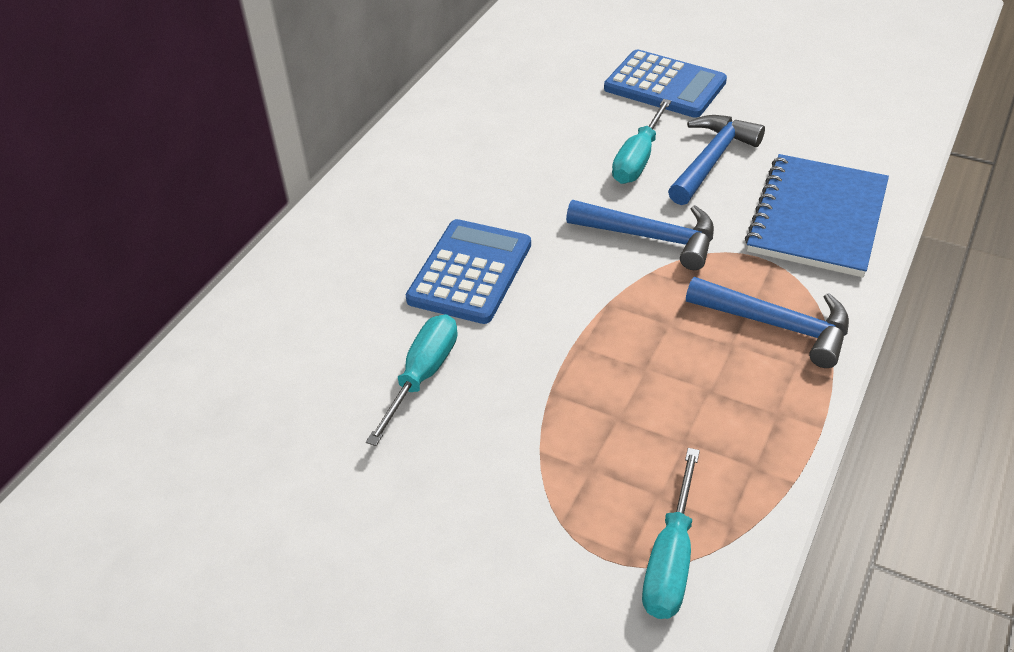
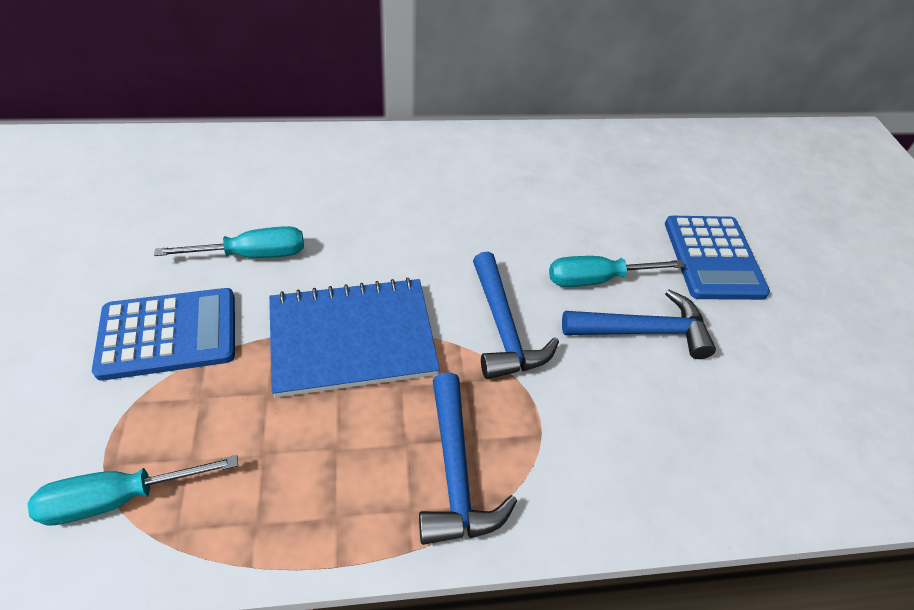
camera: 50 degrees right, 5 degrees up
blue calculator [406,219,531,324] -> blue calculator moved to [92,288,235,381]
blue notebook [745,154,889,277] -> blue notebook moved to [269,278,440,398]

